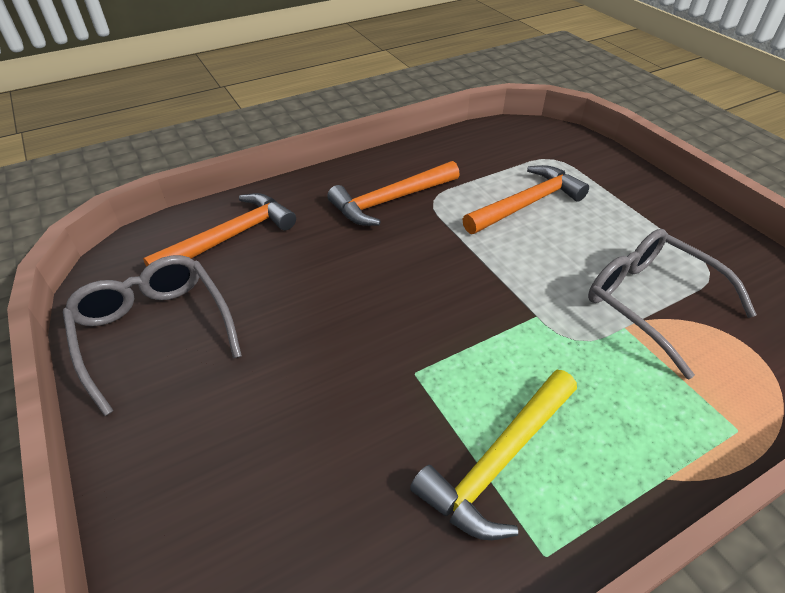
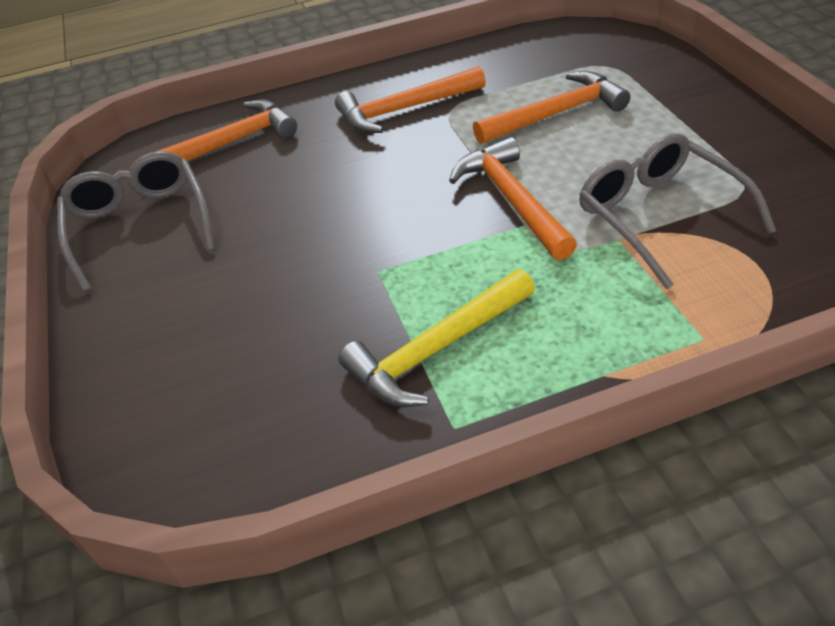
camera: 15 degrees right, 0 degrees up
none -> orange hammer [449,137,577,260]

